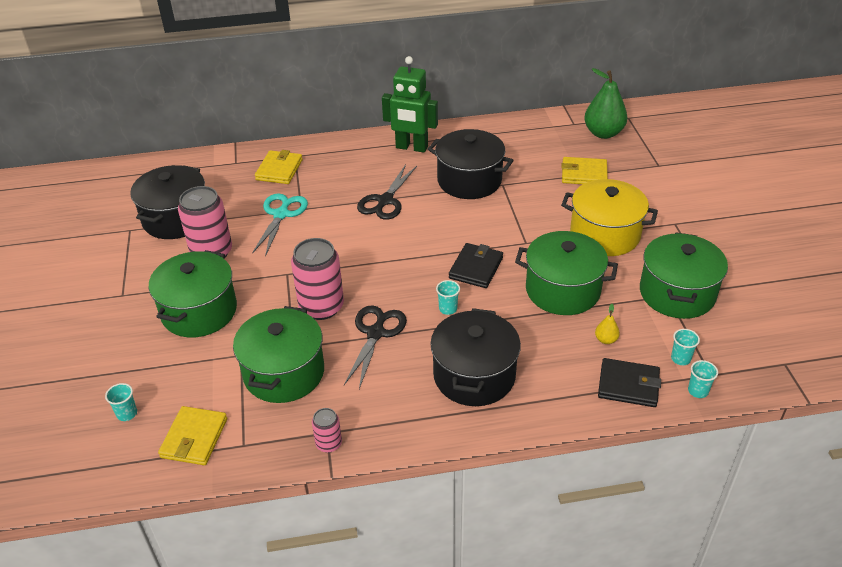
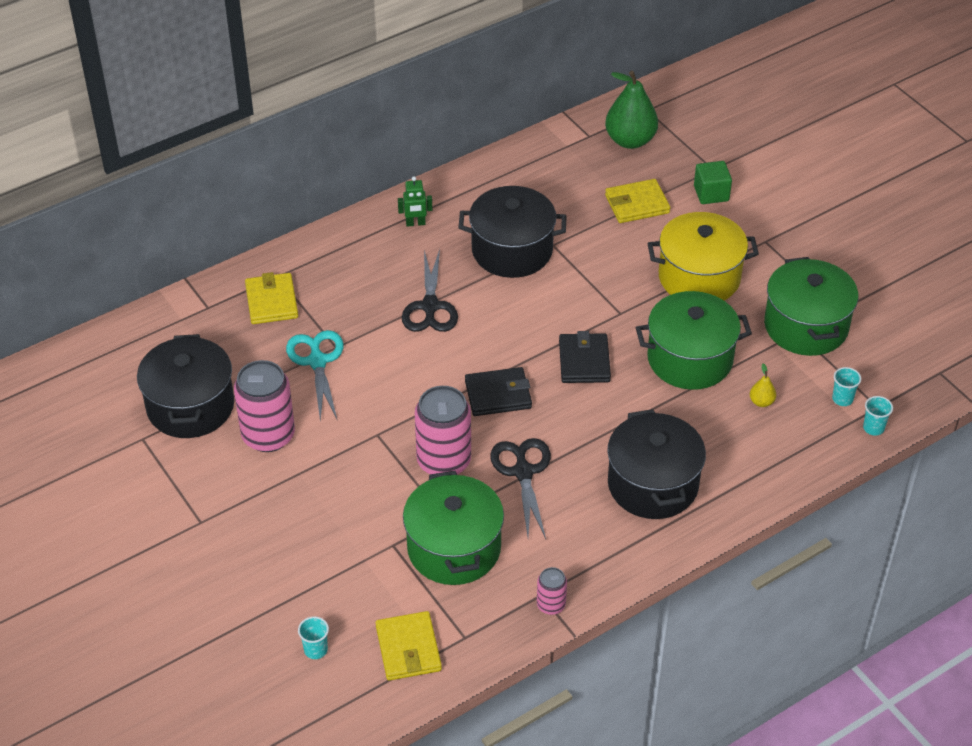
camera: 25 degrees left, 5 degrees up
green pot [149,250,237,337] -> none
green robot [382,56,438,153] -> green robot [398,176,432,227], size x0.48
turquoise cup [436,280,460,315] -> none
black wallet [598,358,661,407] -> black wallet moved to [465,367,532,416]
none -> green cube [694,161,732,204]

